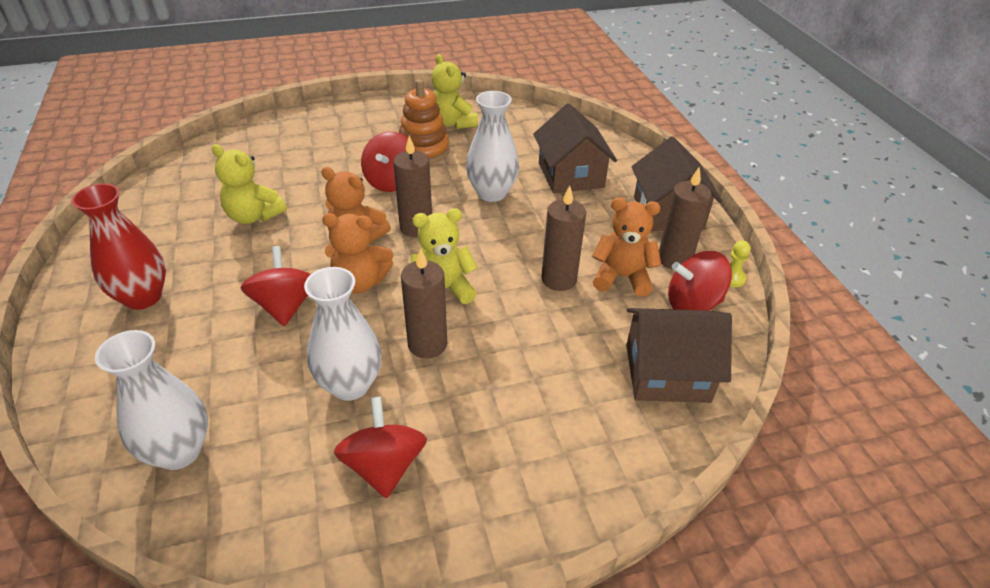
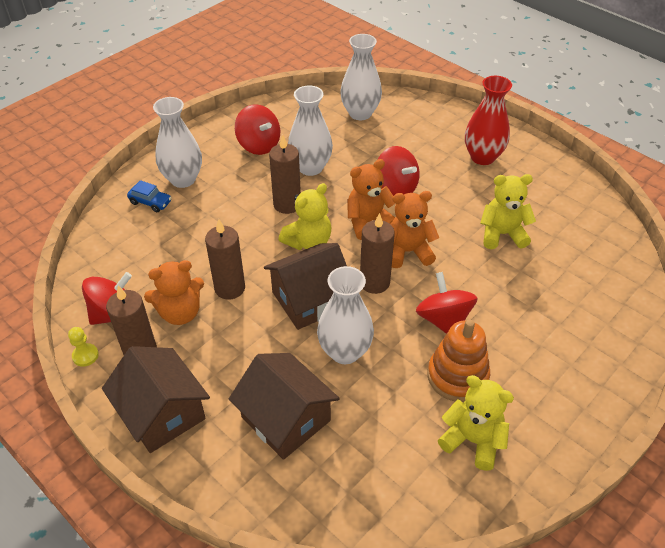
camera: 150 degrees right, 5 degrees up
brown house [626,308,732,403] -> brown house moved to [264,243,347,330]
none -> blue car [127,180,172,212]
none -> white vase [153,97,202,188]

